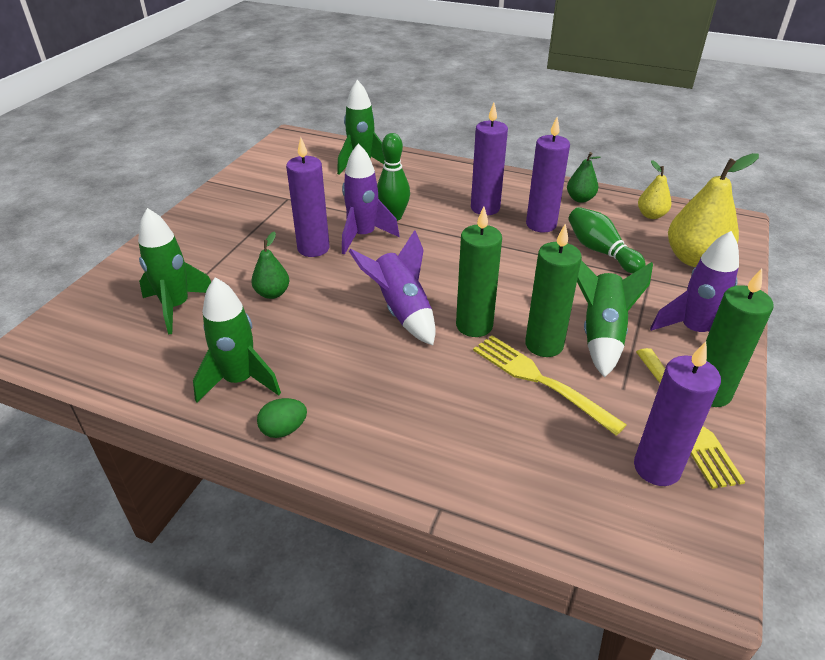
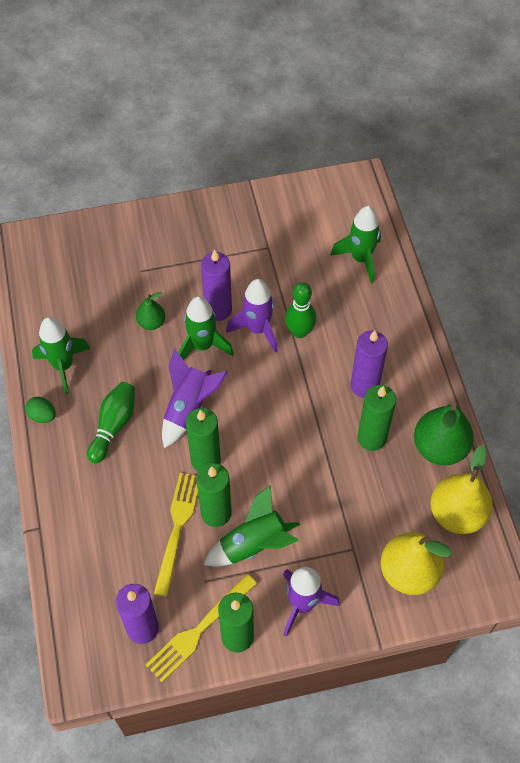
camera: 55 degrees right, 20 degrees up
green rocket [138,208,211,334] -> green rocket moved to [178,296,234,360]
purple candle [526,117,570,233] -> green candle [357,385,396,451]
green pear [567,152,601,203] -> green pear [414,404,474,465], size x1.86
green bowling pin [568,207,646,274] -> green bowling pin moved to [87,382,135,463]
yellow pear [638,160,672,219] -> yellow pear [431,445,493,534], size x1.86

